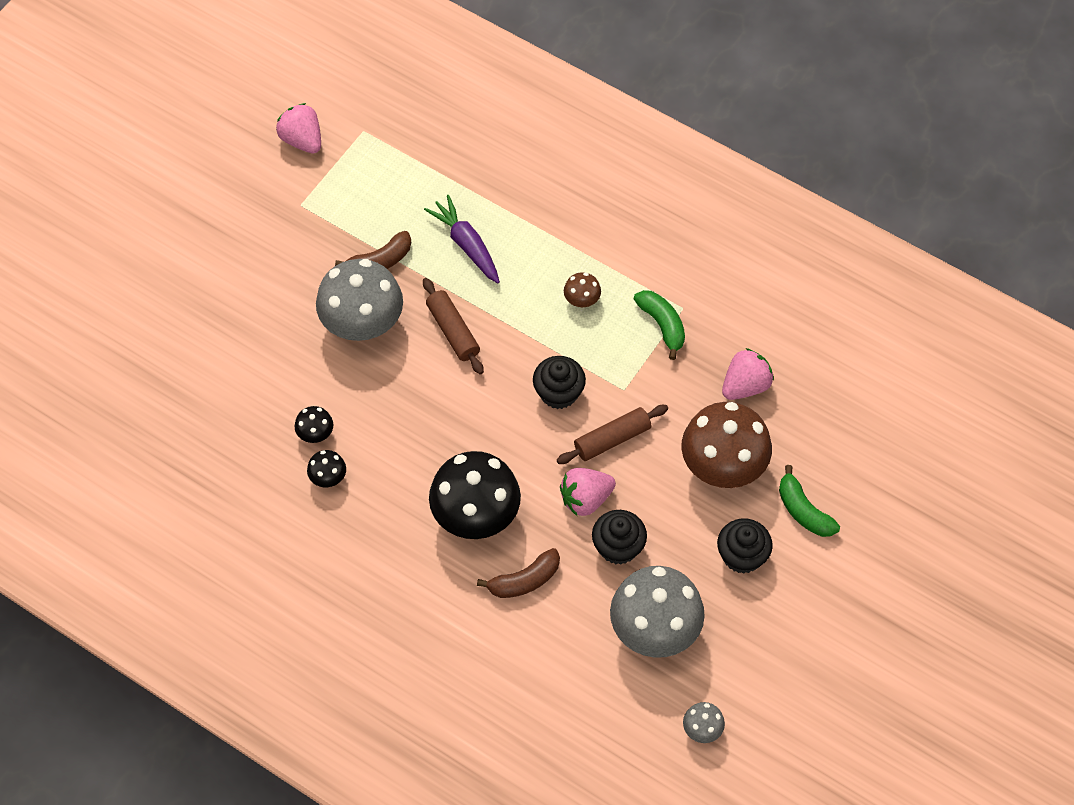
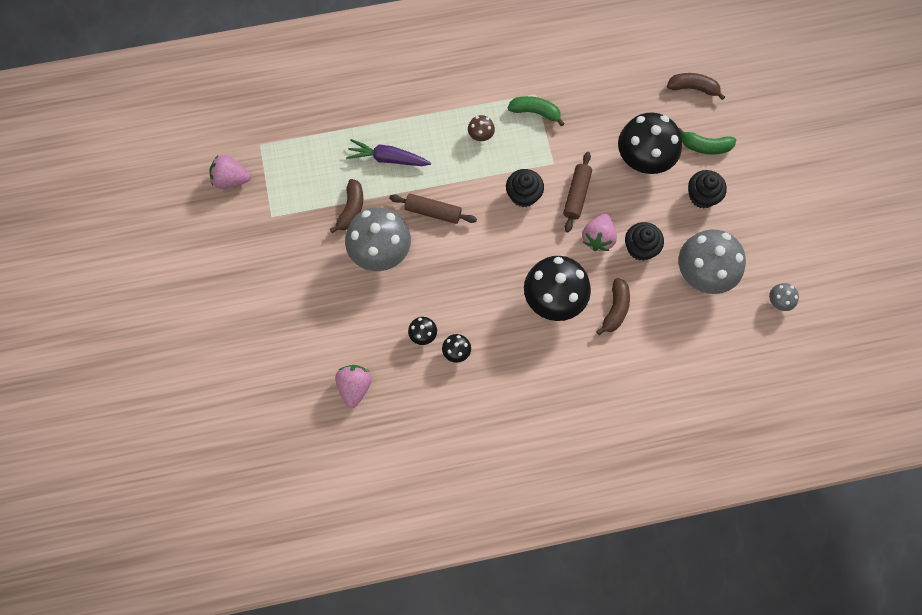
camera: 45 degrees left, 10 degrees up
brown mushroom [681,402,772,488] -> black mushroom [618,113,682,174]
pink strawberry [722,348,774,400] -> pink strawberry moved to [335,365,372,408]
none -> brown banana [667,73,725,100]

